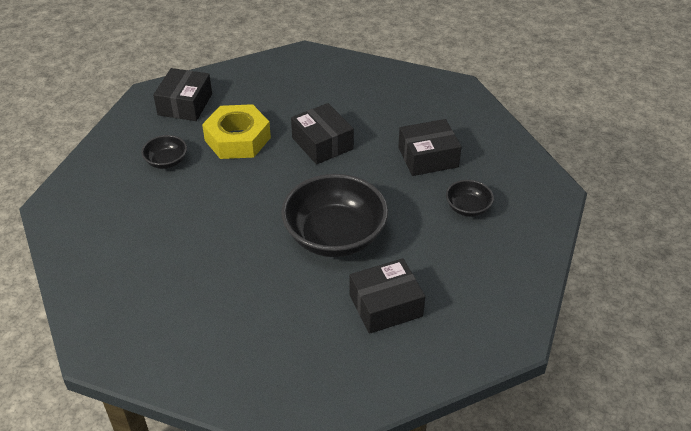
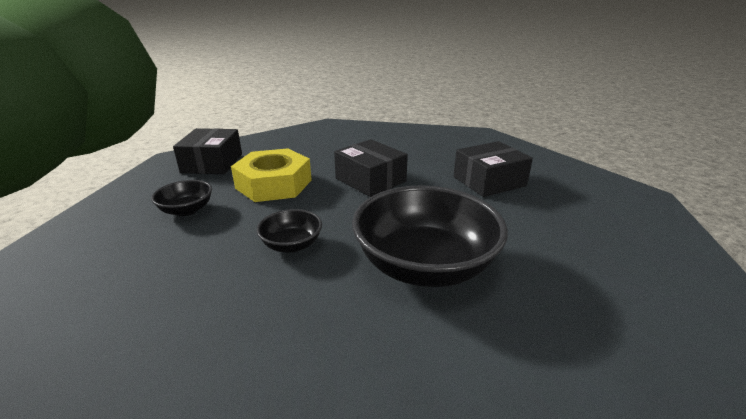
camera: 10 degrees left, 15 degrees down
black box [350,258,425,334] -> none
black bowl [446,180,494,217] -> black bowl moved to [257,209,322,253]

